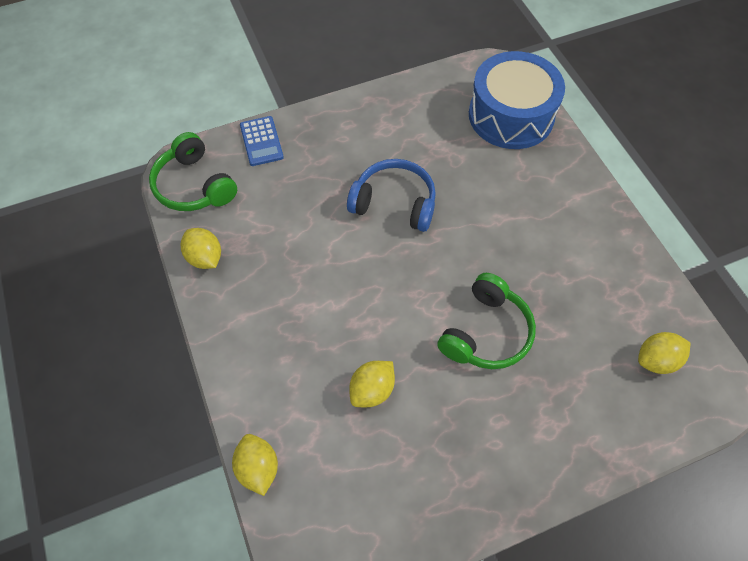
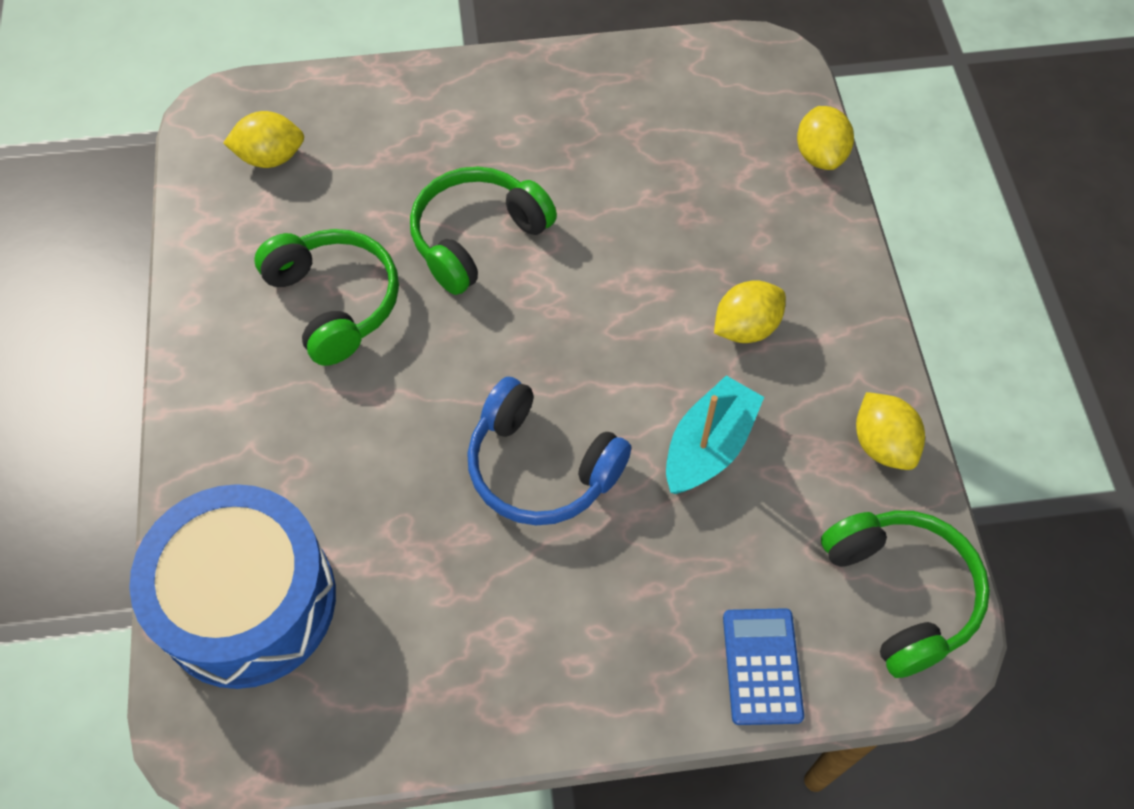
camera: 165 degrees left, 0 degrees up
yellow lemon [349,361,395,407] -> yellow lemon moved to [714,280,786,343]
none -> green headphones [254,229,399,366]
none -> turquoise boat [666,375,764,494]

